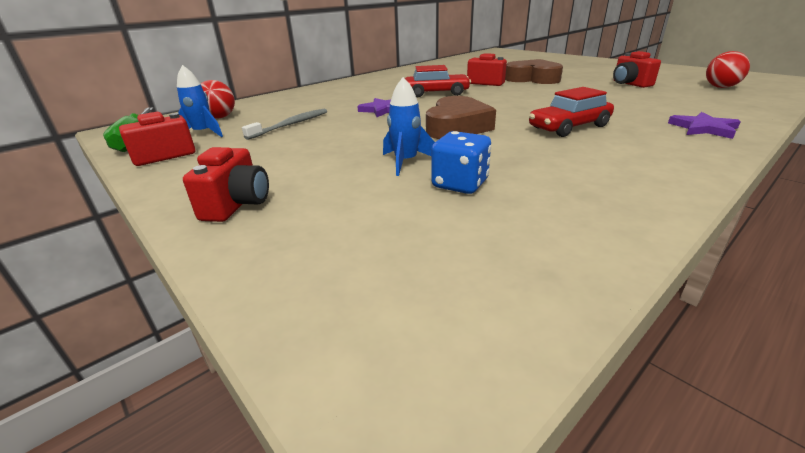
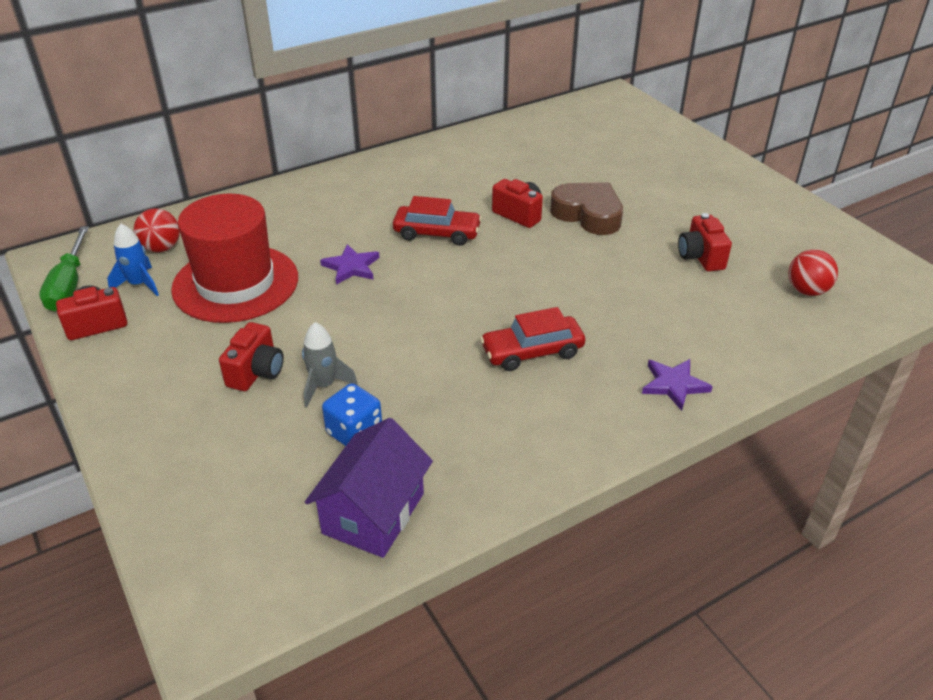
camera: 10 degrees right, 10 degrees up
red camera [183,147,269,222] -> red camera moved to [219,322,284,391]
grey toothbrush [242,109,327,140] -> red hat [171,194,298,323]
blue rocket [383,77,435,176] -> grey rocket [302,322,358,407]
brown heart [426,96,496,139] -> none
none -> purple house [305,418,433,558]

